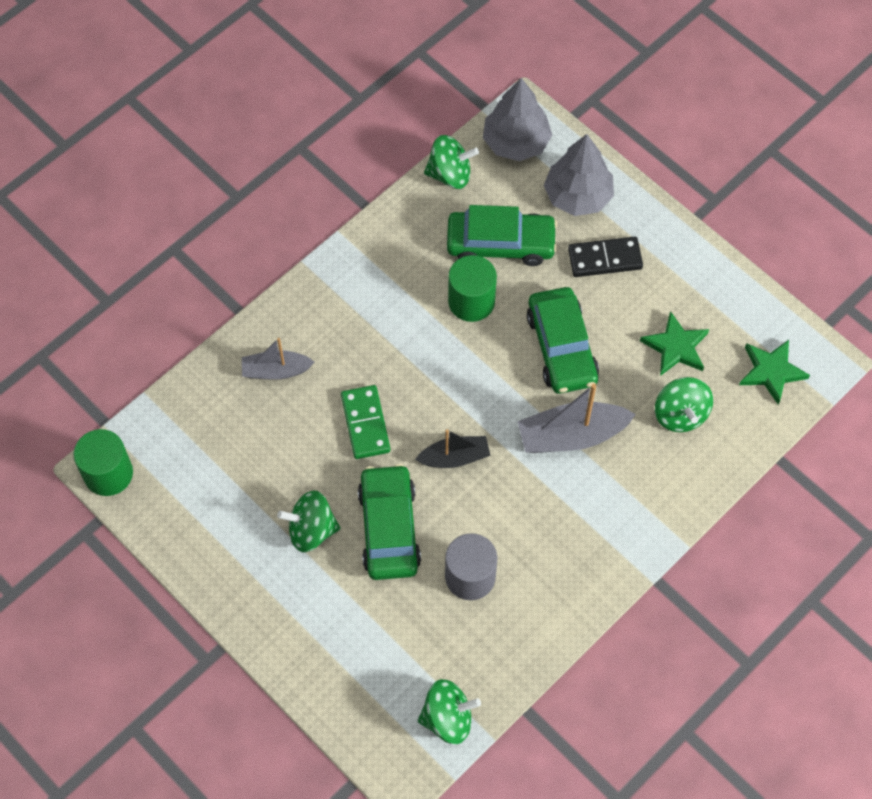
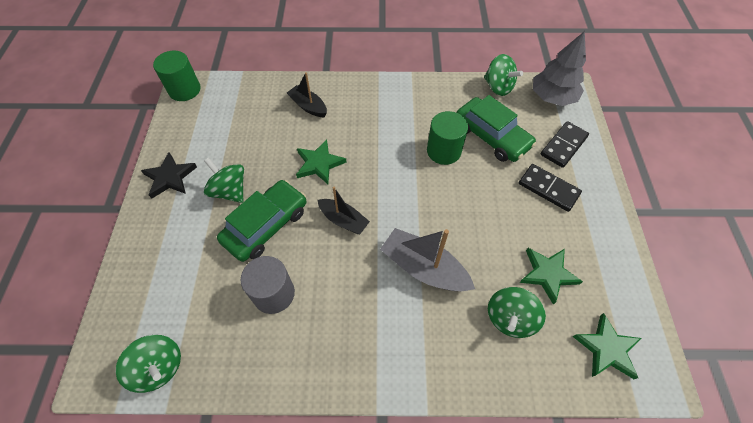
camera: 45 degrees right, 5 degrees down
grey boat [242,338,315,380] -> black boat [287,72,327,117]
green domino [341,385,390,459] -> green star [296,139,347,184]
green car [527,287,599,394] -> none
grey tree [544,134,614,216] -> black domino [541,121,589,168]
none -> black star [141,152,197,199]

